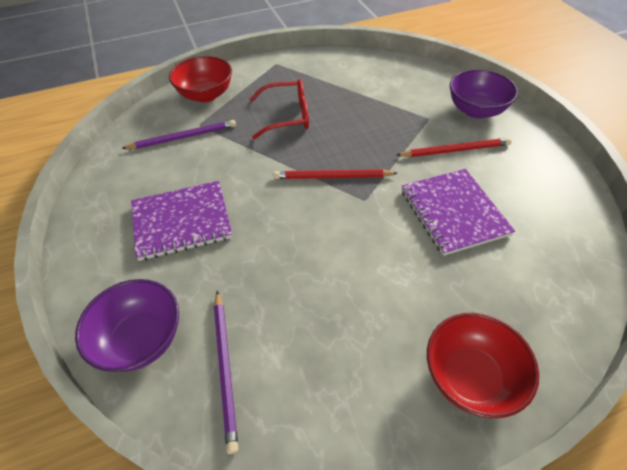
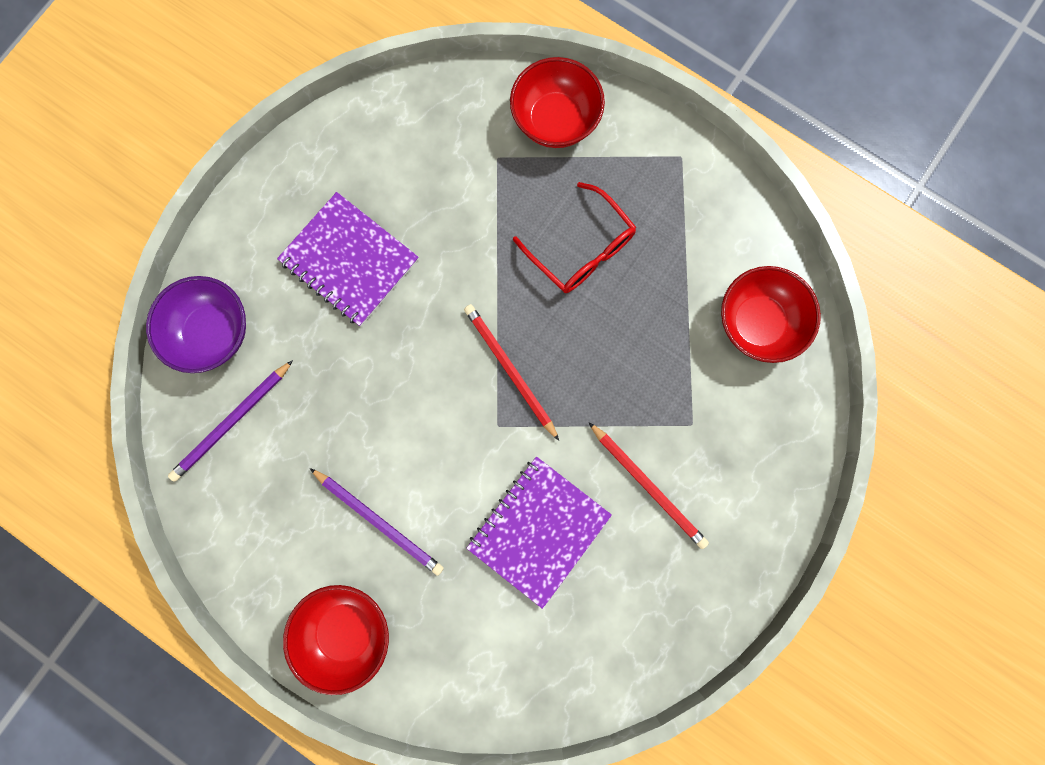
camera: 55 degrees right, 30 degrees up
purple pencil [121,120,236,149] -> purple pencil moved to [310,468,444,576]
purple bowl [450,69,518,118] -> none
none -> red bowl [721,266,821,363]

